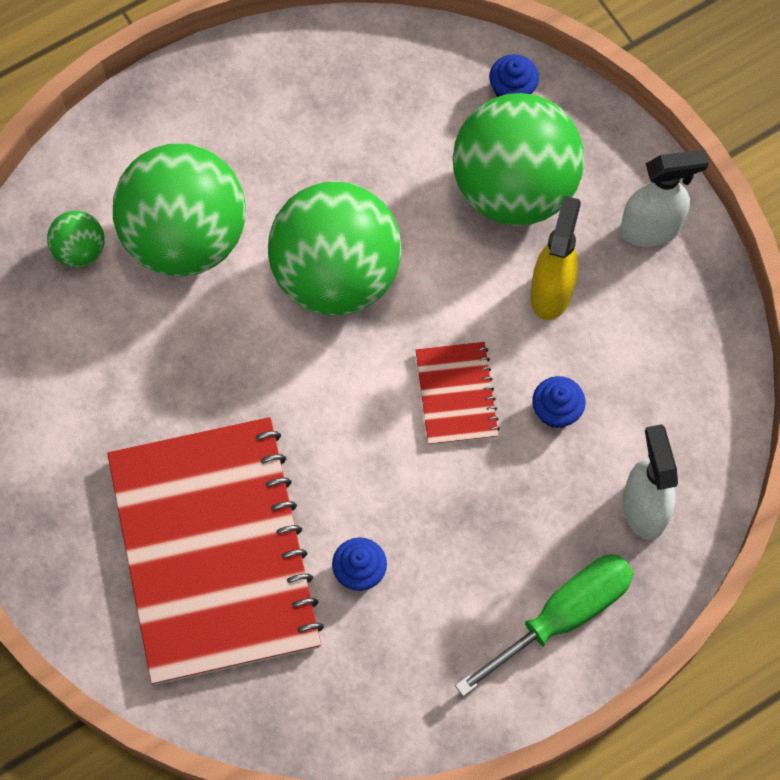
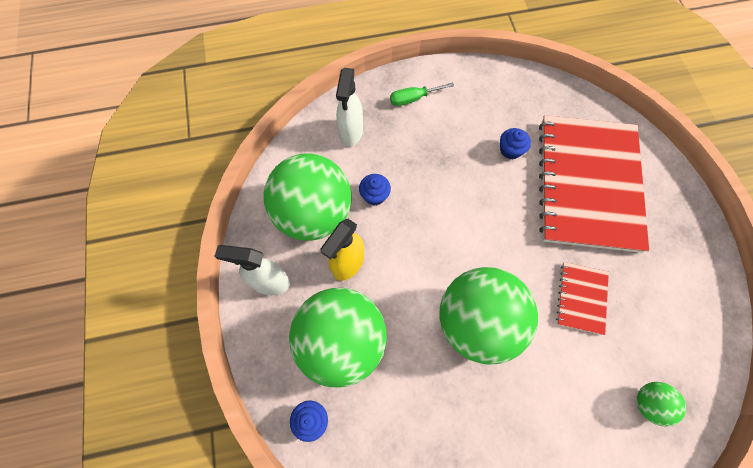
camera: 160 degrees left, 0 degrees up
green ball [113,143,246,277] -> green ball moved to [264,154,351,241]
red notebook [416,342,500,445] -> red notebook moved to [556,262,609,335]
green screwdriver [455,555,634,697] -> green screwdriver [390,82,454,106], size x0.60

